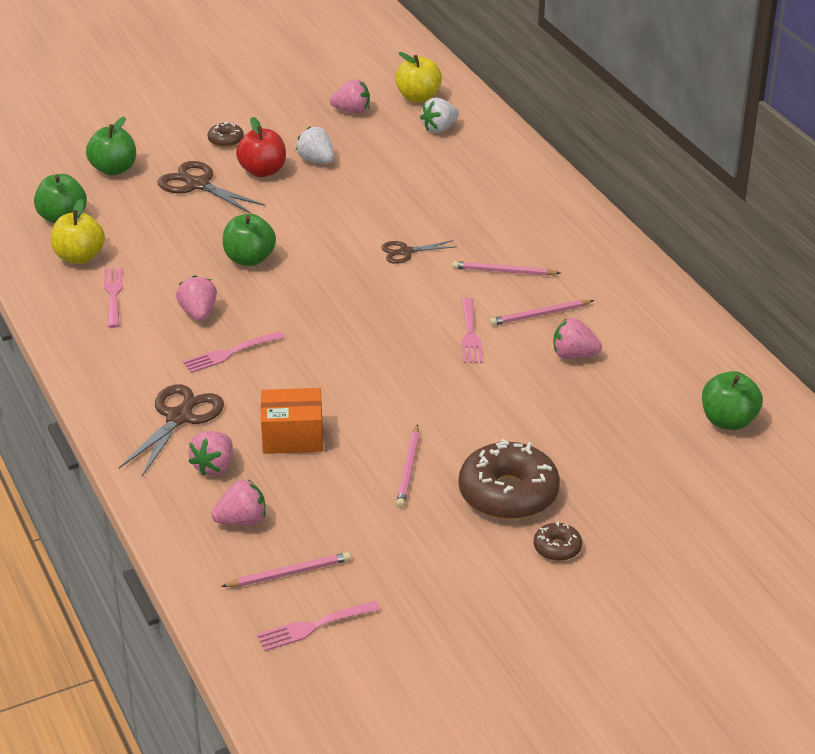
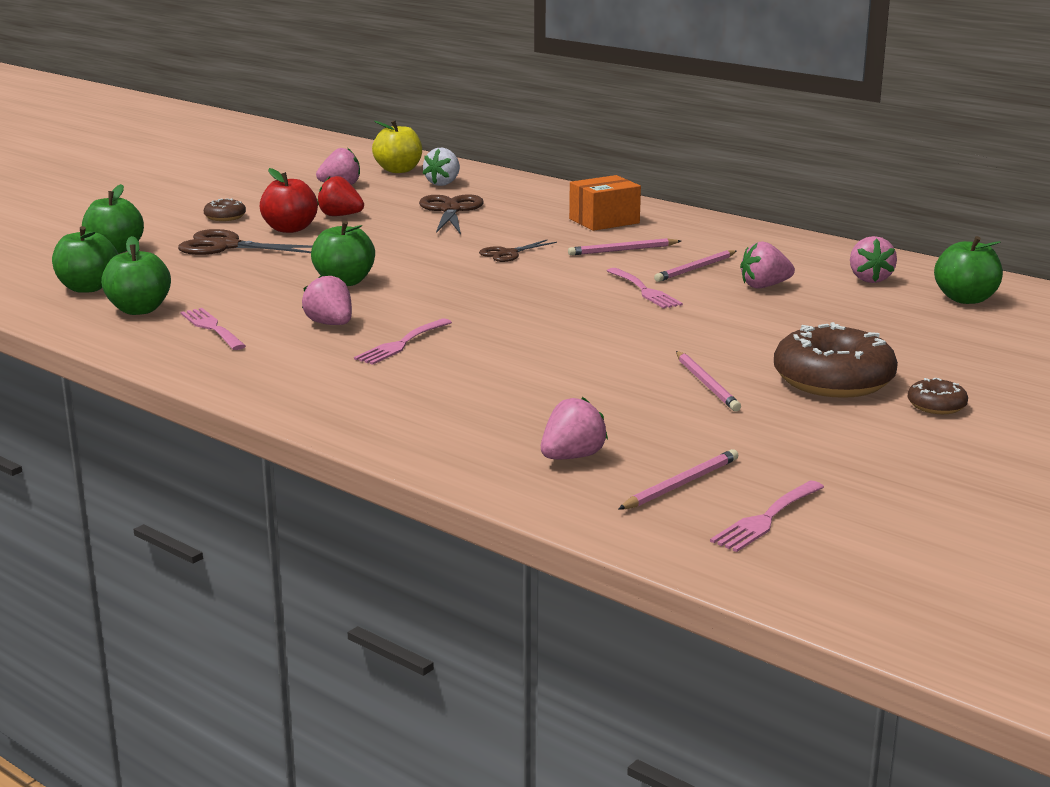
camera: 25 degrees left, 15 degrees down
yellow apple [51,199,105,264] -> green apple [101,236,171,315]
brown scissors [119,384,224,476] -> brown scissors moved to [419,194,484,235]
pink strawberry [188,431,233,476] -> pink strawberry moved to [850,236,897,283]
orange box [261,388,323,454] -> orange box moved to [569,175,641,231]
white strawberry [296,127,334,163] -> red strawberry [317,176,364,216]

